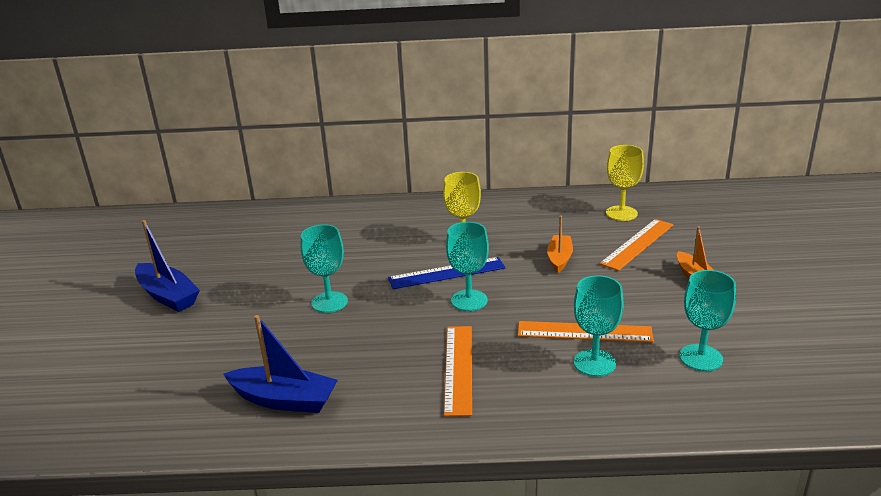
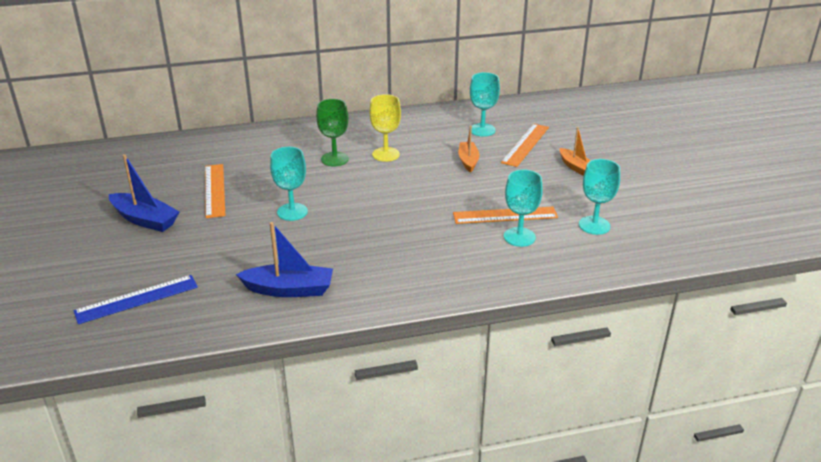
camera: 15 degrees left, 5 degrees up
blue ruler [388,257,505,289] -> blue ruler moved to [74,275,198,324]
orange ruler [444,326,472,416] -> orange ruler moved to [205,164,225,218]
turquoise goblet [446,222,489,311] -> turquoise goblet moved to [469,72,500,137]
yellow goblet [606,145,644,221] -> none
none -> green goblet [316,99,349,166]

